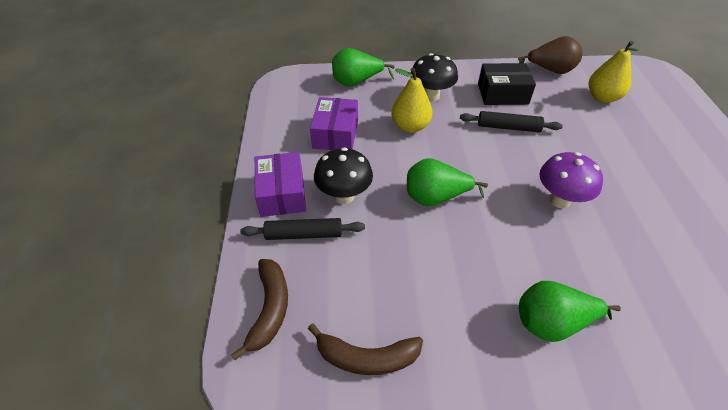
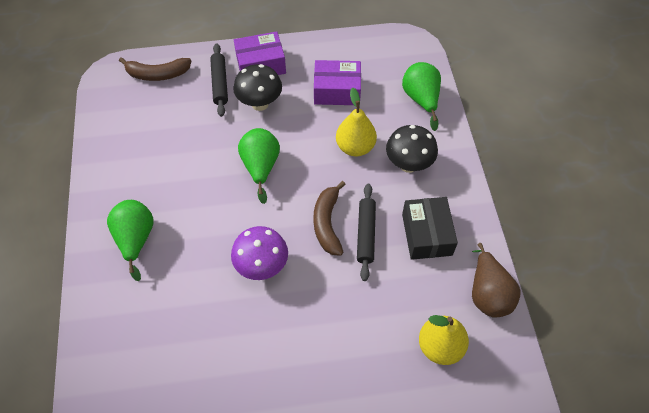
camera: 85 degrees right, 10 degrees up
brown banana [308,323,423,375] -> brown banana moved to [313,181,346,256]

